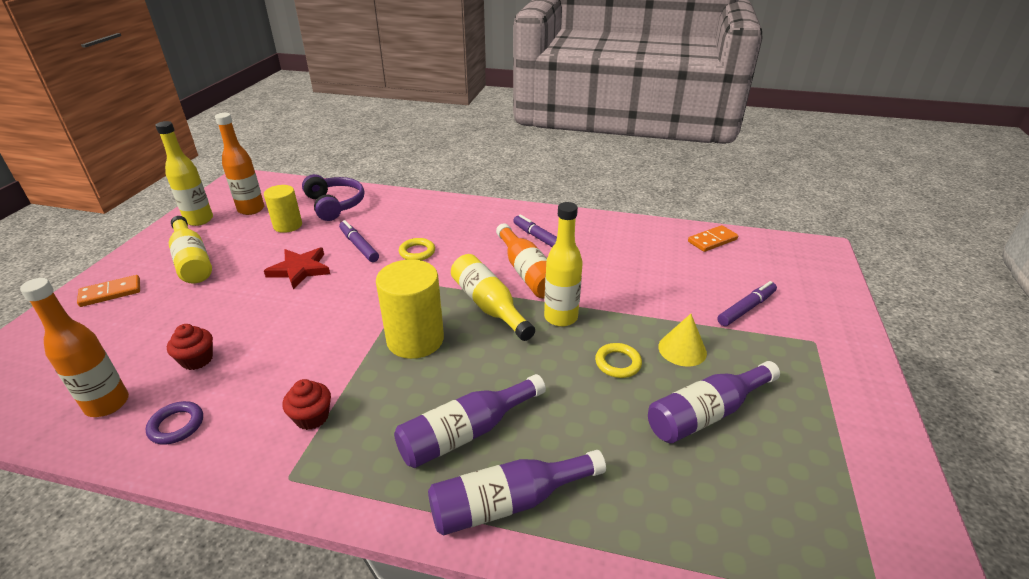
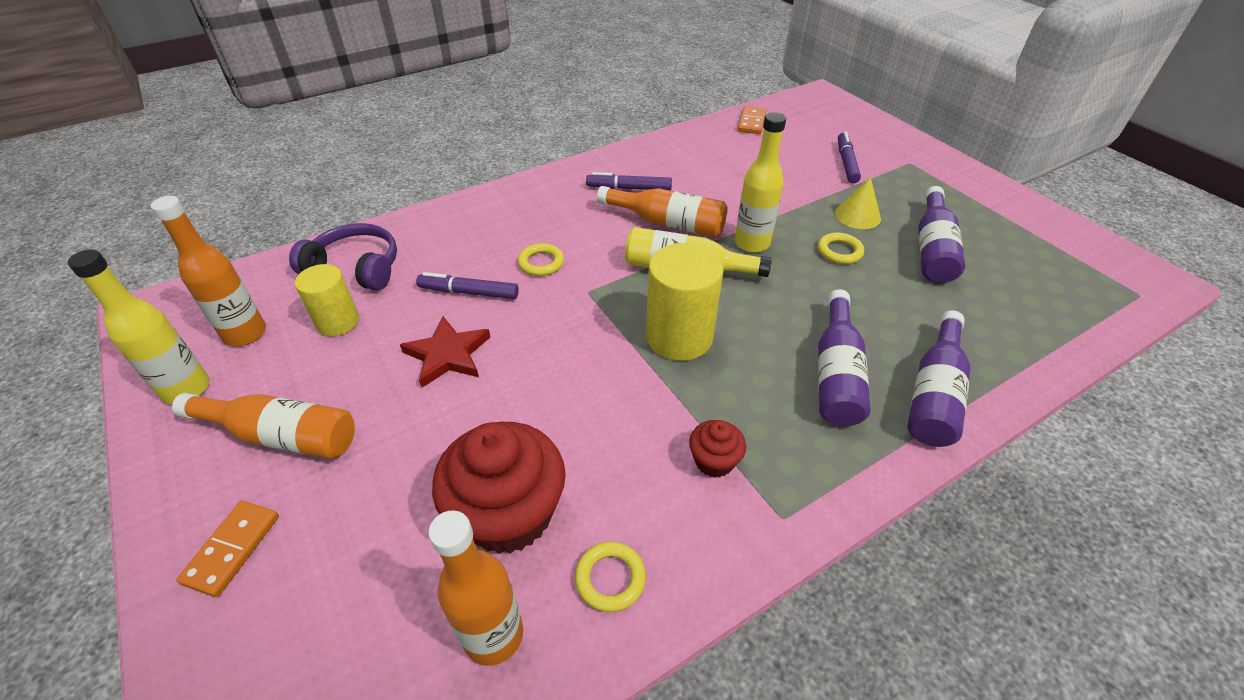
camera: 45 degrees left, 10 degrees up
purple ring [146,401,203,445] -> yellow ring [575,542,646,612]
red cupcake [167,324,213,370] -> red cupcake [432,422,566,554], size x2.09
yellow bottle [169,216,212,284] -> orange bottle [172,393,355,459]

